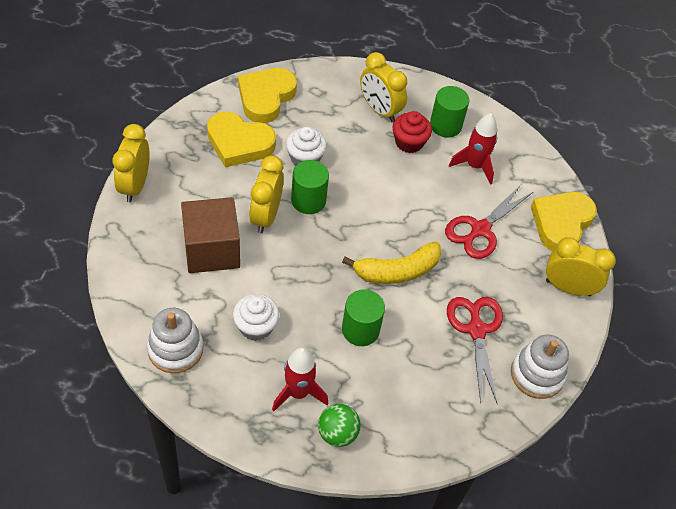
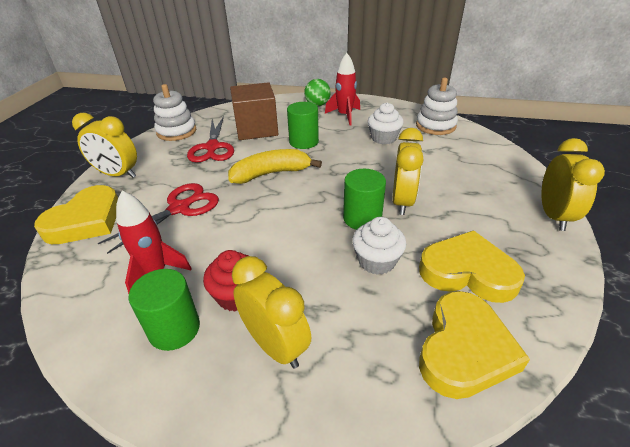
camera: 175 degrees left, 15 degrees down
brown cube [181,197,240,273] -> brown cube moved to [230,82,278,140]

